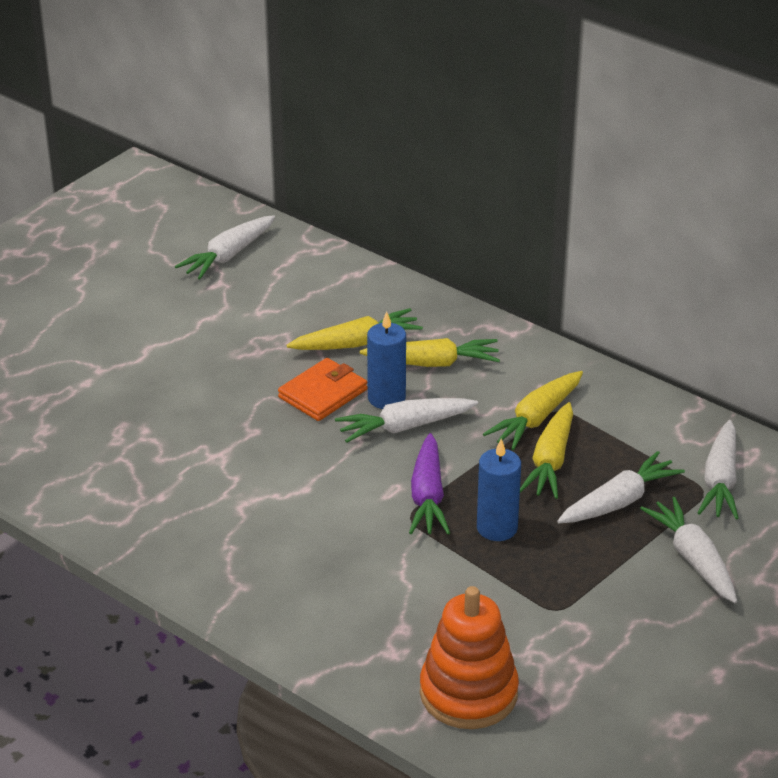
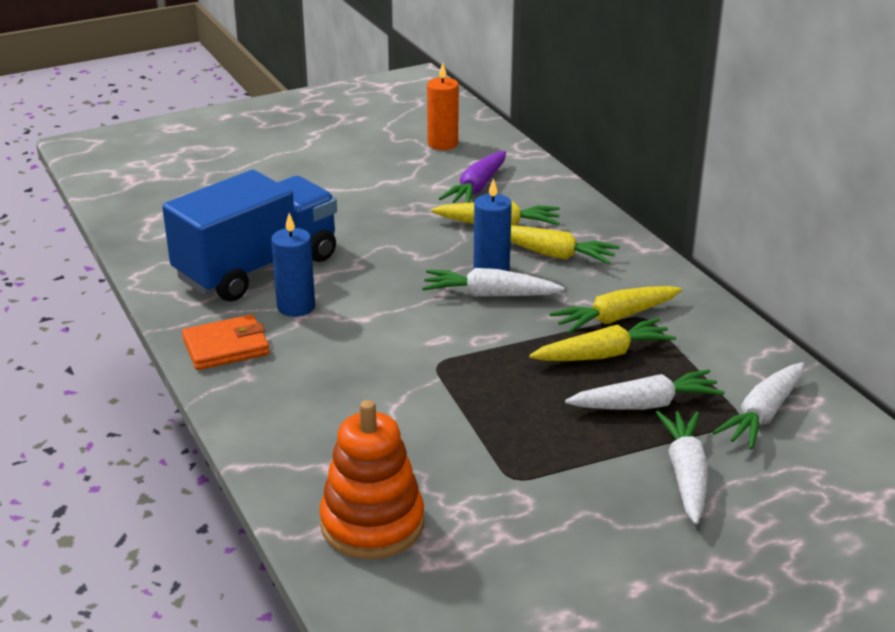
camera: 25 degrees right, 5 degrees down
white carrot [175,215,275,280] -> orange candle [427,63,459,150]
orange wallet [278,358,367,421] -> orange wallet moved to [182,314,270,370]
purple carrot [409,433,450,534] -> purple carrot moved to [439,151,506,203]
blue candle [477,439,521,541] -> blue candle moved to [271,213,315,317]
yellow carrot [520,402,573,499] -> yellow carrot turned 150 degrees counterclockwise [529,318,676,361]
none -> blue truck [162,170,337,302]

